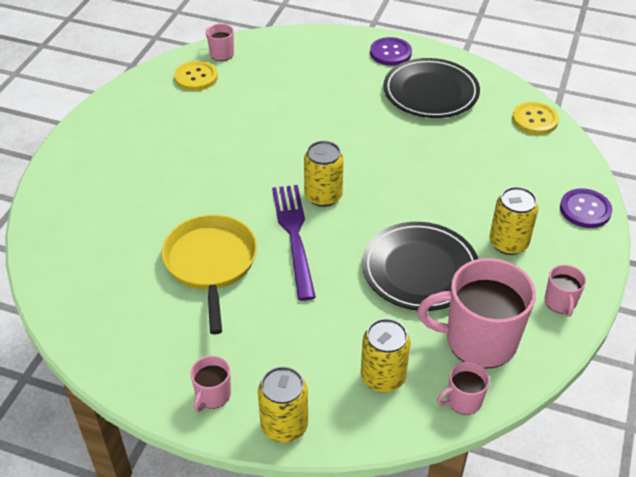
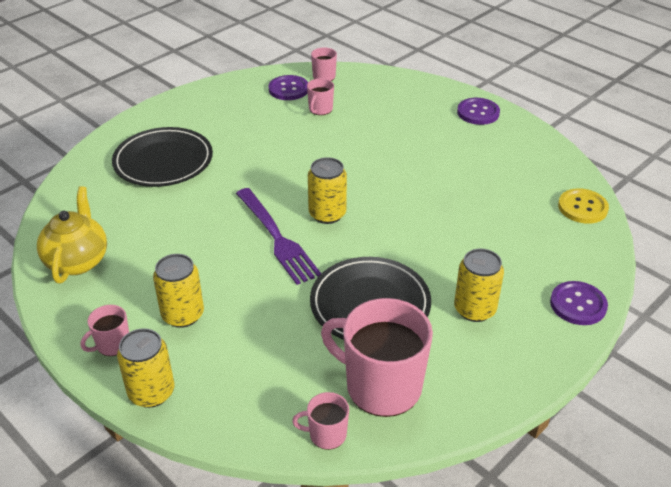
camera: 25 degrees right, 5 degrees down
yellow pan [162,215,257,335] -> none
yellow button [174,61,218,91] -> purple button [268,75,308,100]
purple fork [272,185,316,301] -> purple fork turned 135 degrees clockwise [236,188,321,285]
yellow can [361,318,411,392] -> yellow can moved to [153,254,204,328]
black plate [383,58,480,118] -> black plate moved to [112,127,213,187]
pink mug [545,265,586,317] -> pink mug moved to [307,78,334,115]
none -> yellow teapot [37,186,107,283]

